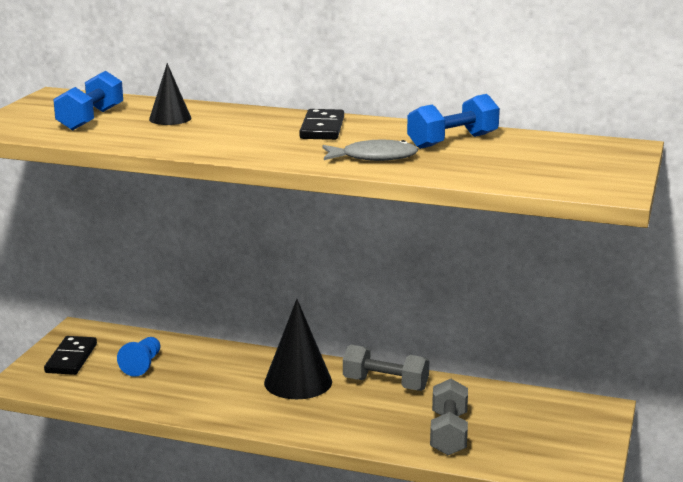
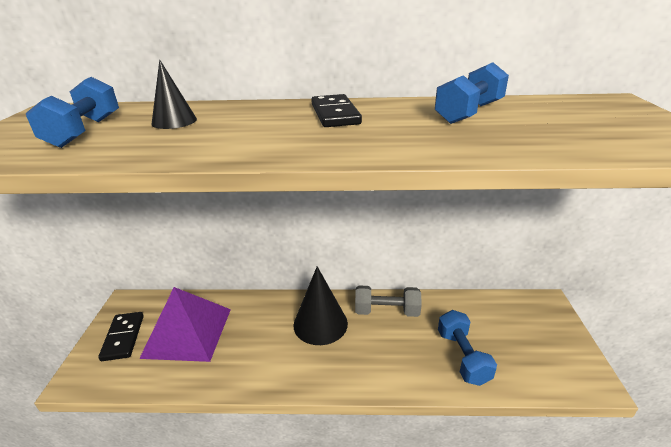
camera: 15 degrees left, 10 degrees up
blue pawn [117,337,160,377] -> purple pyramid [139,287,231,362]
grey fish [322,140,418,161] -> none
grey dumbbell [430,379,468,455] -> blue dumbbell [438,310,497,386]

